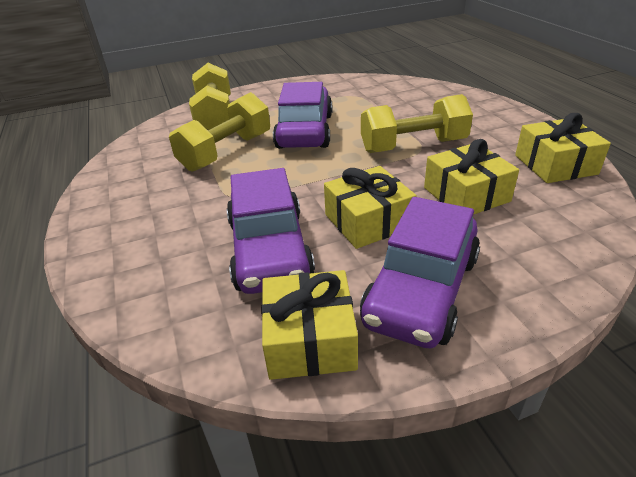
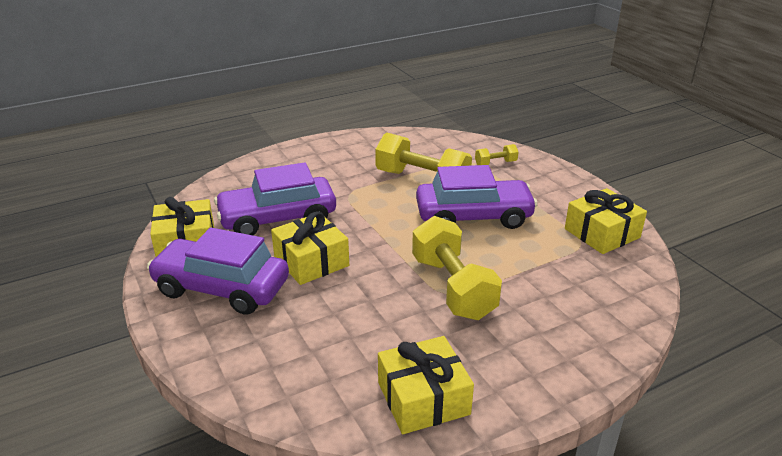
camera: 80 degrees right, 5 degrees down
yellow dumbbell [189,63,231,130] -> yellow dumbbell [475,144,518,165], size x0.46
yellow gift [424,139,519,215] -> yellow gift moved to [565,188,647,254]

